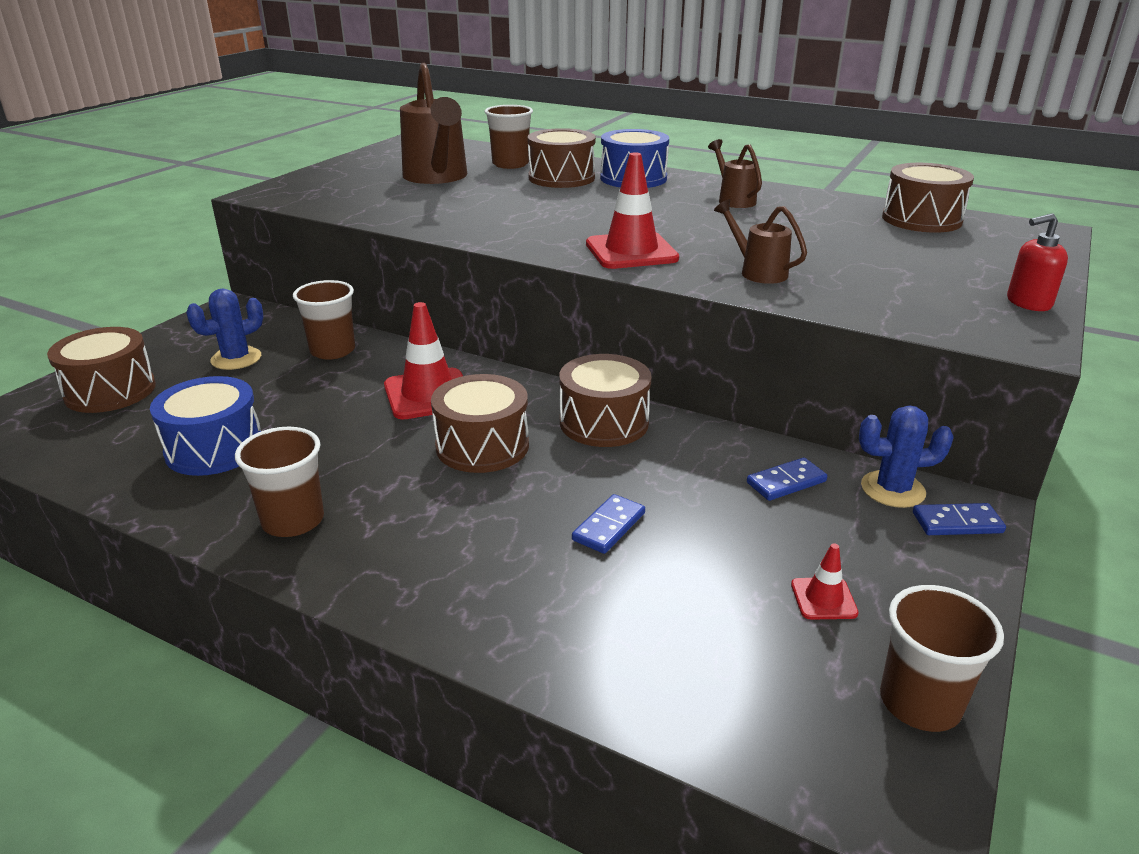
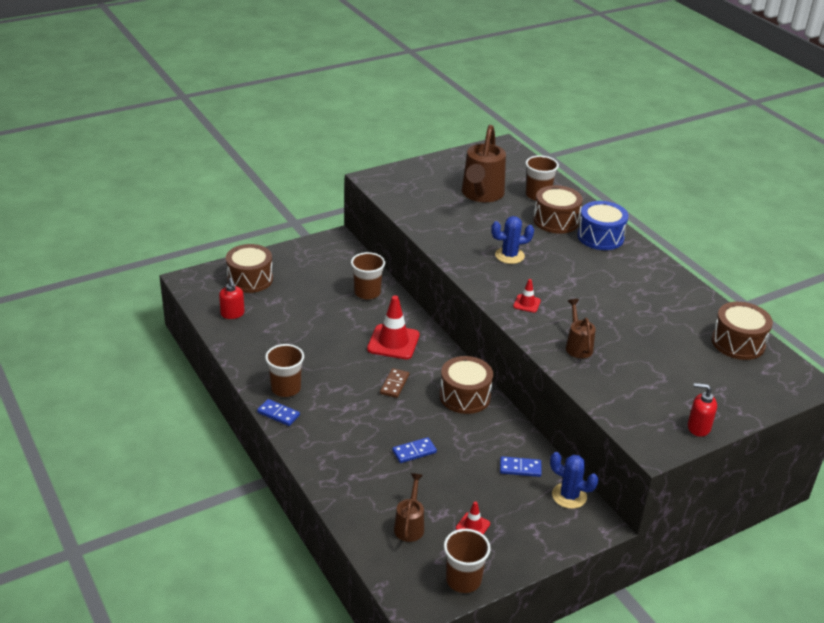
camera: 30 degrees right, 5 degrees up
blue drum [150,376,261,476] -> none
blue cactus [186,289,263,370] -> blue cactus moved to [491,216,534,264]
brown drum [431,374,529,473] -> brown domino [380,368,409,398]
red traffic cone [586,152,679,269] -> red traffic cone [513,279,541,313], size x0.50
brown watering can [708,139,762,208] -> brown watering can moved to [394,473,424,542]
blue domino [913,503,1006,535] -> blue domino moved to [257,399,300,426]
none -> red soap dispenser [219,278,245,319]

